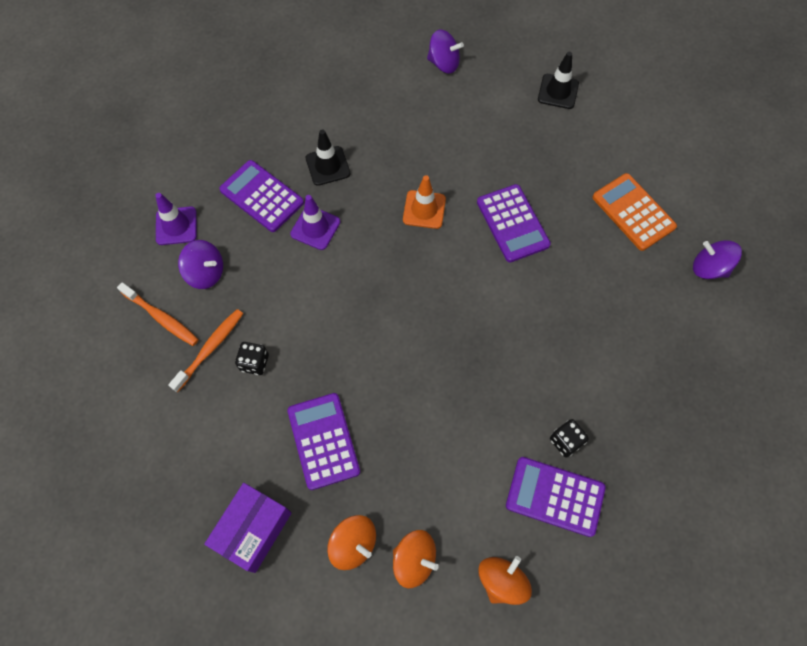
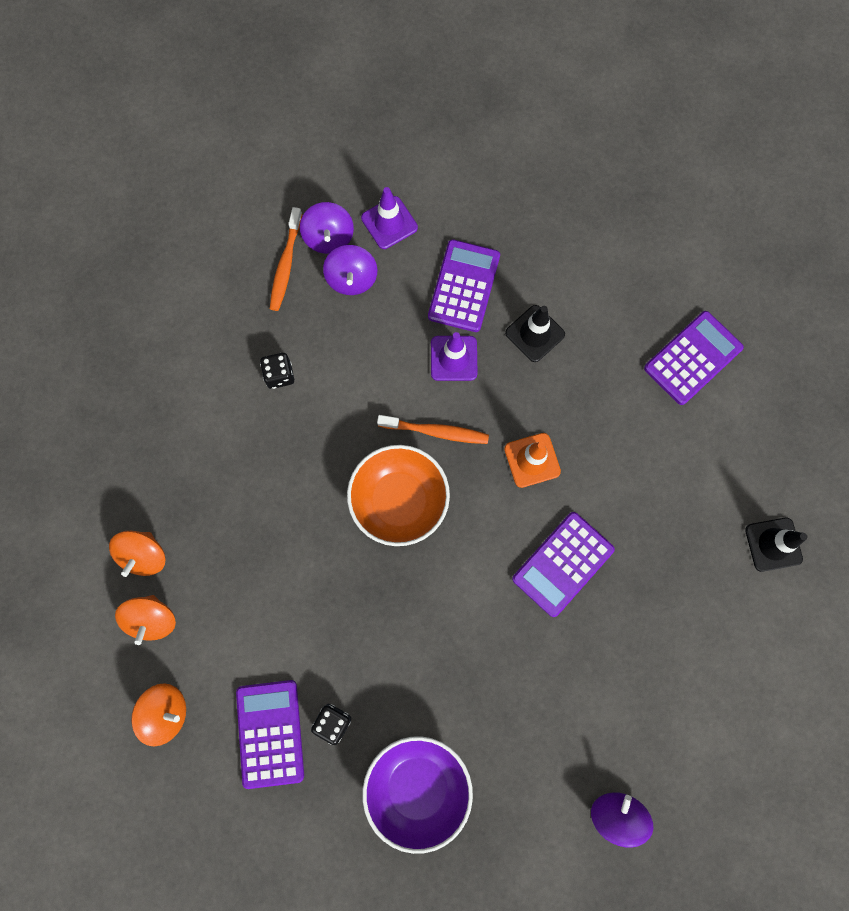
camera: 65 degrees right, 10 degrees up
orange toothbrush [168,309,243,392] -> orange toothbrush moved to [377,415,489,444]
purple box [204,483,291,573] -> none
purple calculator [287,393,360,490] -> purple calculator moved to [644,311,744,405]
purple spinning top [427,30,464,74] -> purple spinning top moved to [300,202,354,254]
orange calculator [593,173,677,251] -> none
none -> orange bowl [347,445,450,546]
none -> purple bowl [362,736,473,854]

